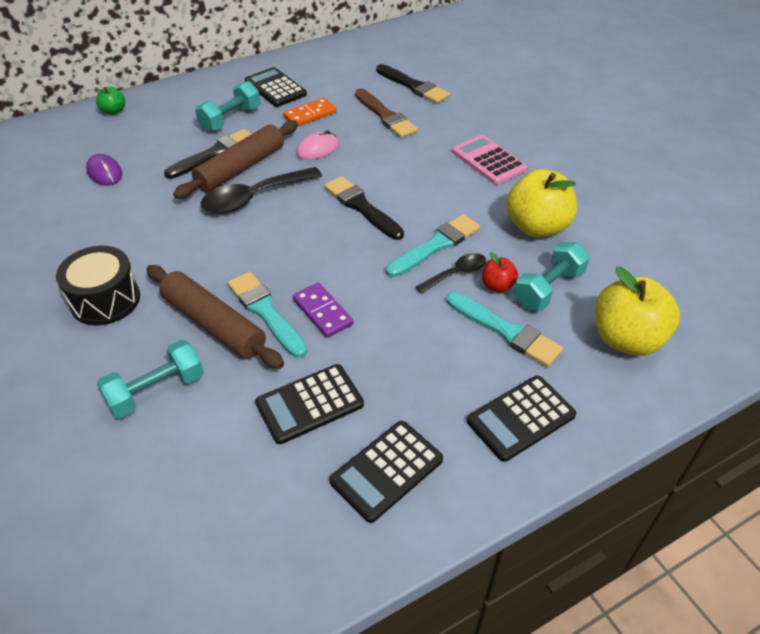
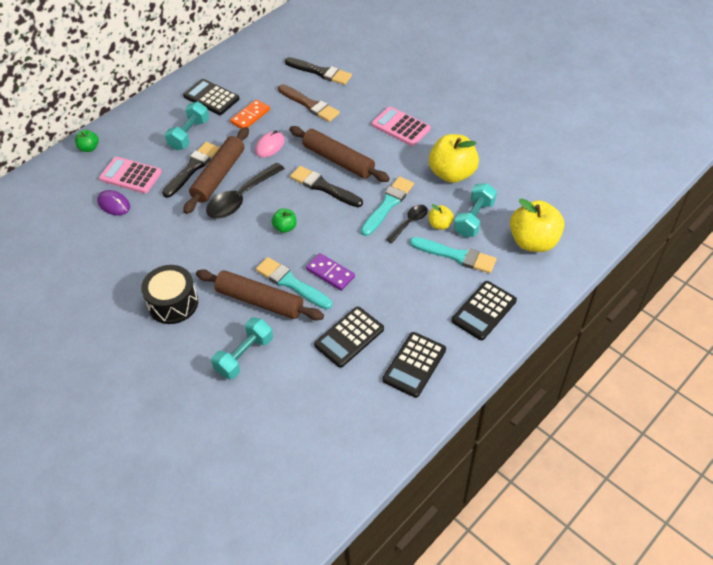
camera: 15 degrees left, 5 degrees up
red apple [482,252,518,292] -> yellow apple [428,204,454,230]
none -> pink calculator [99,157,162,194]
none -> green apple [272,209,297,233]
none -> brown rolling pin [289,126,390,182]

